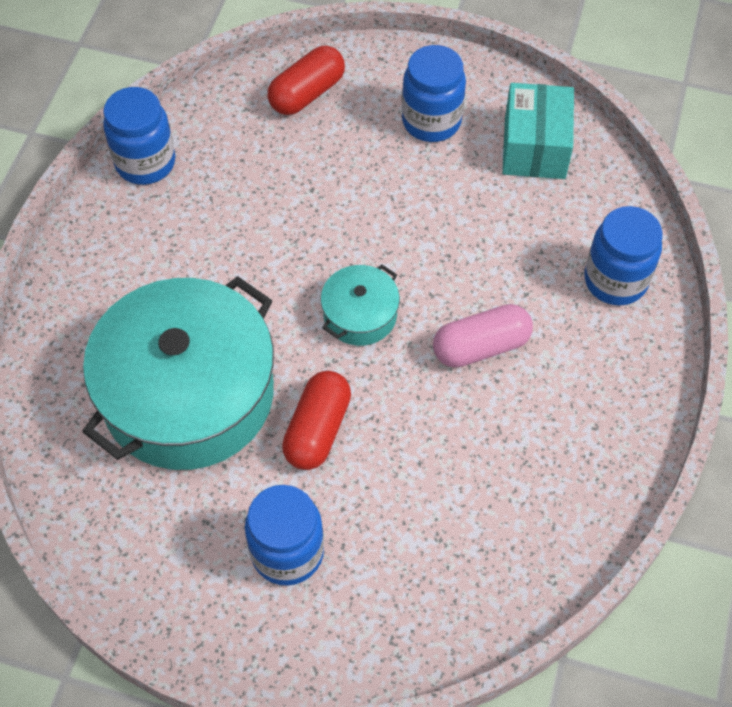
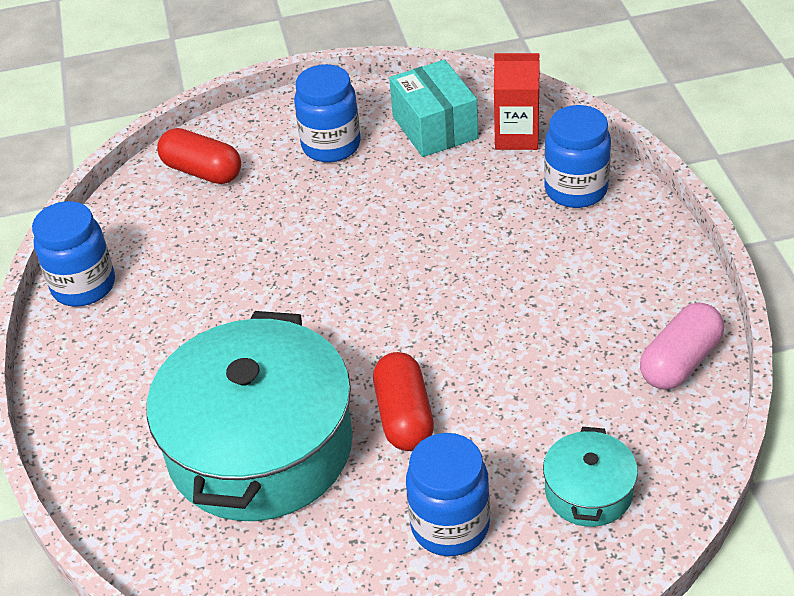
camera: 25 degrees left, 15 degrees down
red capsule [268,46,345,115] -> red capsule turned 75 degrees counterclockwise [157,128,241,184]
turquoise pot [321,265,400,346] -> turquoise pot moved to [543,427,638,527]
pink capsule [433,304,533,368] -> pink capsule moved to [640,303,724,390]
none -> red carton [494,53,540,150]

